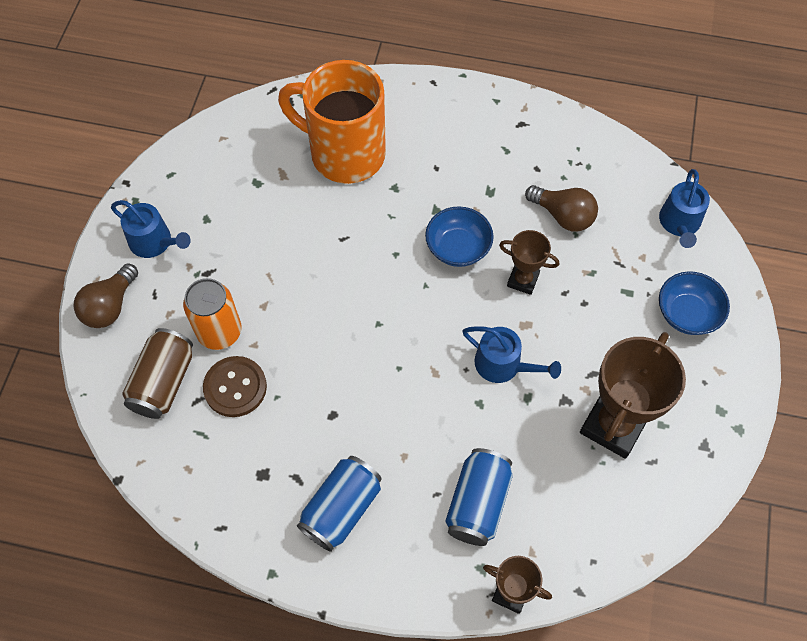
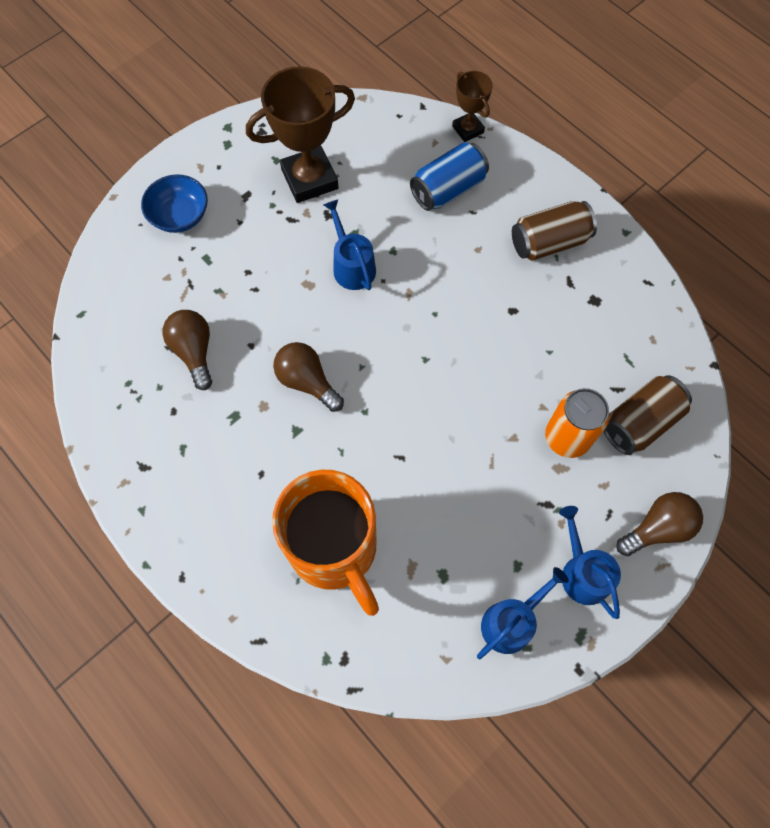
camera: 145 degrees left, 5 degrees up
brown button [203,356,267,417] -> none
blue can [297,456,382,552] -> brown can [512,201,597,261]
blue bowl [425,206,494,267] -> brown light bulb [273,342,344,412]
brown trophy [499,230,559,295] -> none
blue watering can [659,169,710,248] -> blue watering can moved to [477,567,569,659]

